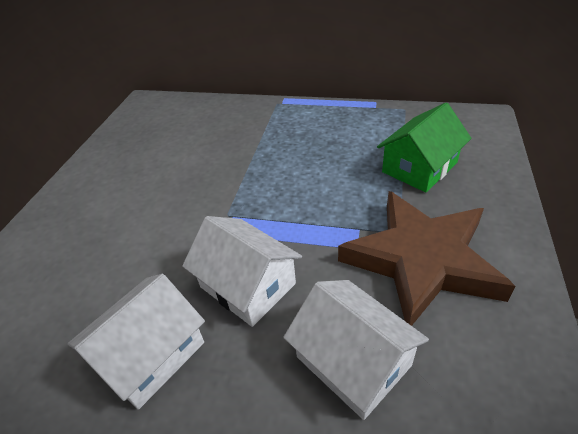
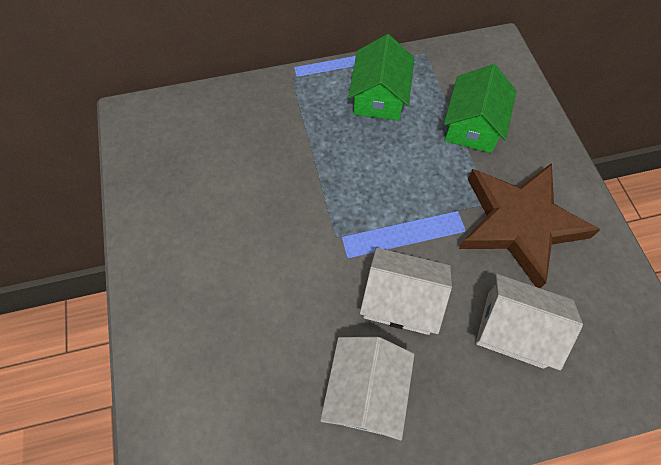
camera: 30 degrees left, 20 degrees up
none -> green house [348,34,414,120]

